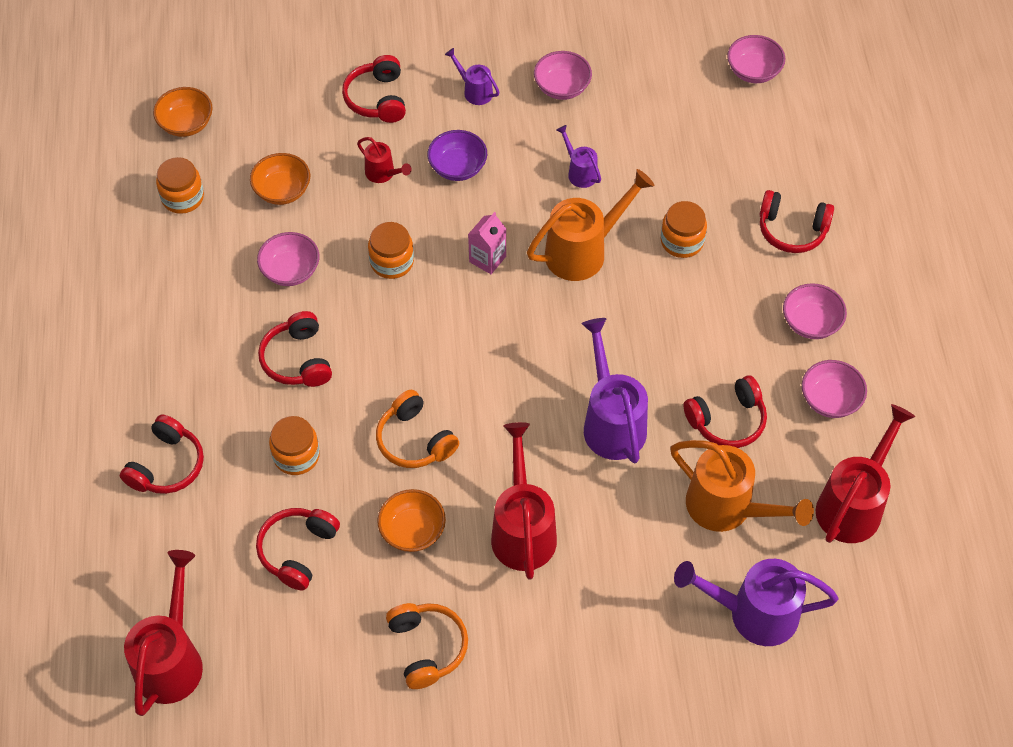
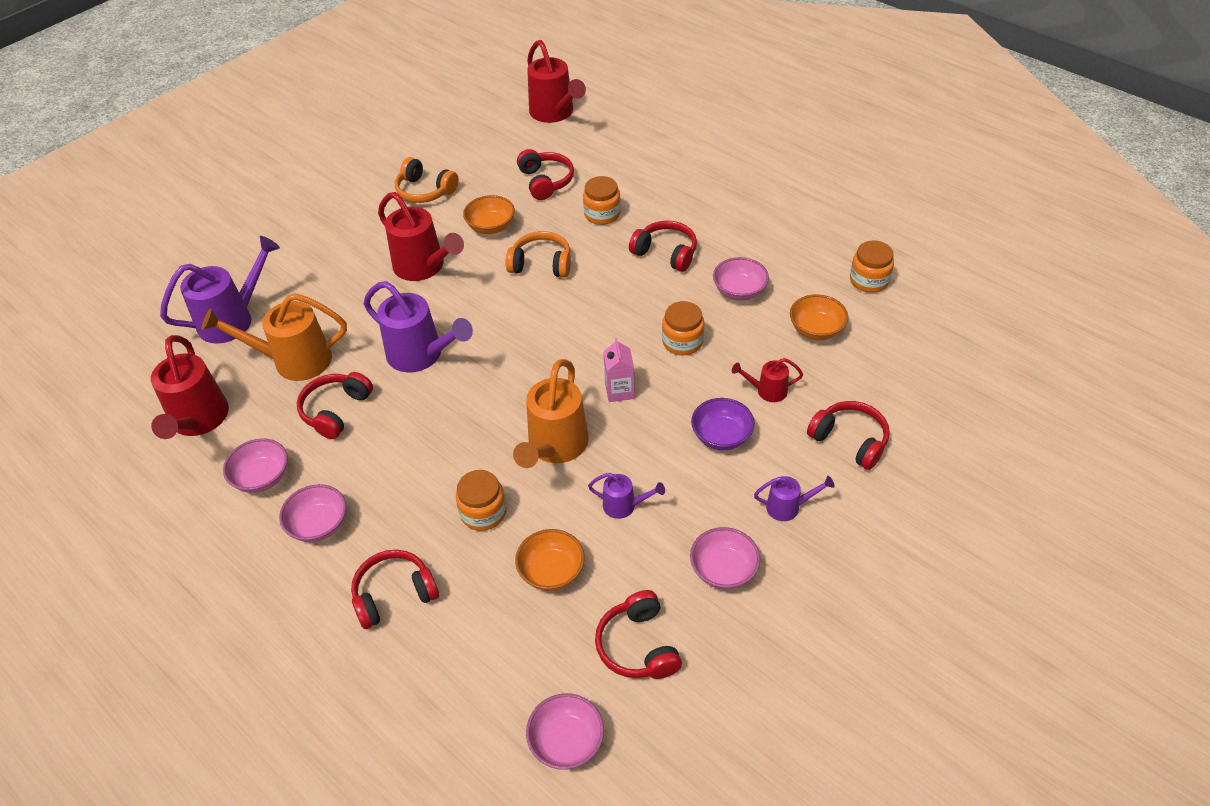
camera: 140 degrees right, 10 degrees down
red headphones [120,414,204,494] -> red headphones moved to [595,590,682,679]
orange bowl [153,87,213,137] -> orange bowl moved to [515,529,585,591]

